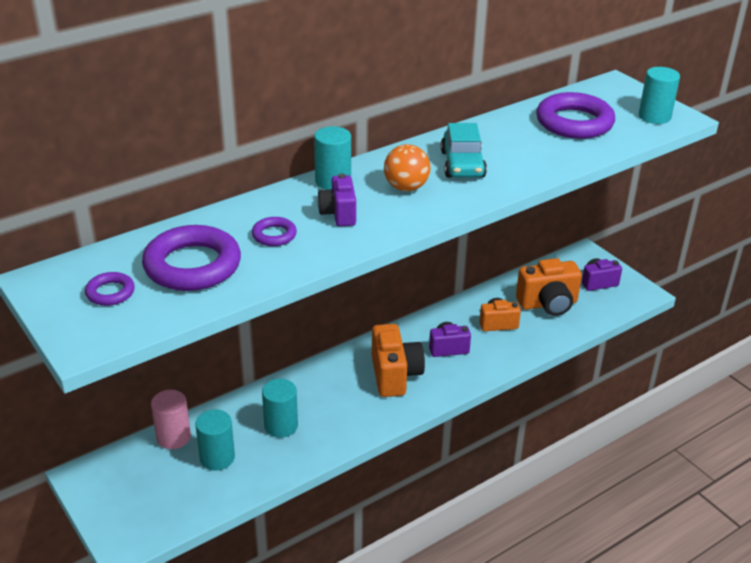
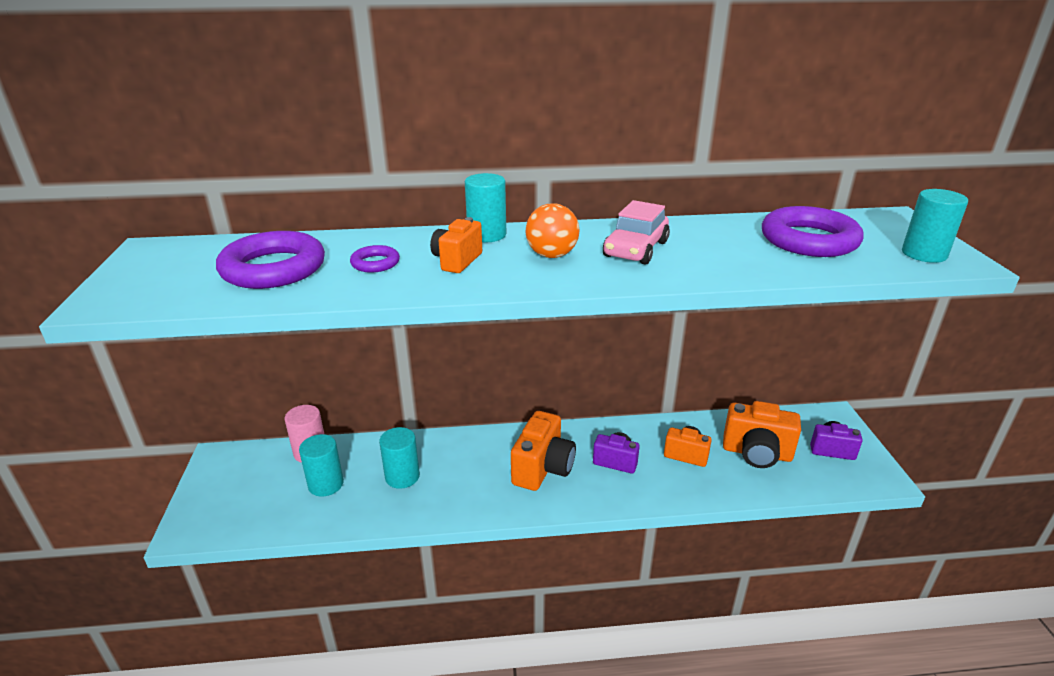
camera: 30 degrees right, 5 degrees down
purple ring [85,272,135,306] -> none
purple camera [317,173,356,226] -> orange camera [430,217,482,273]
turquoise car [441,123,487,178] -> pink car [603,200,670,265]

